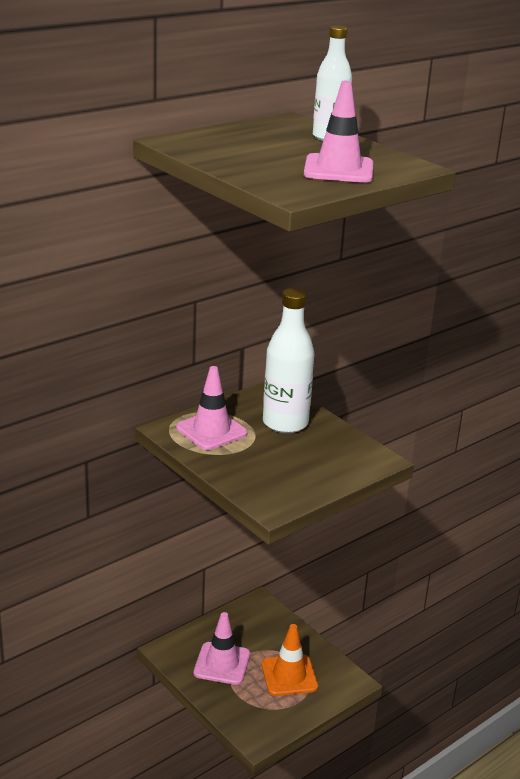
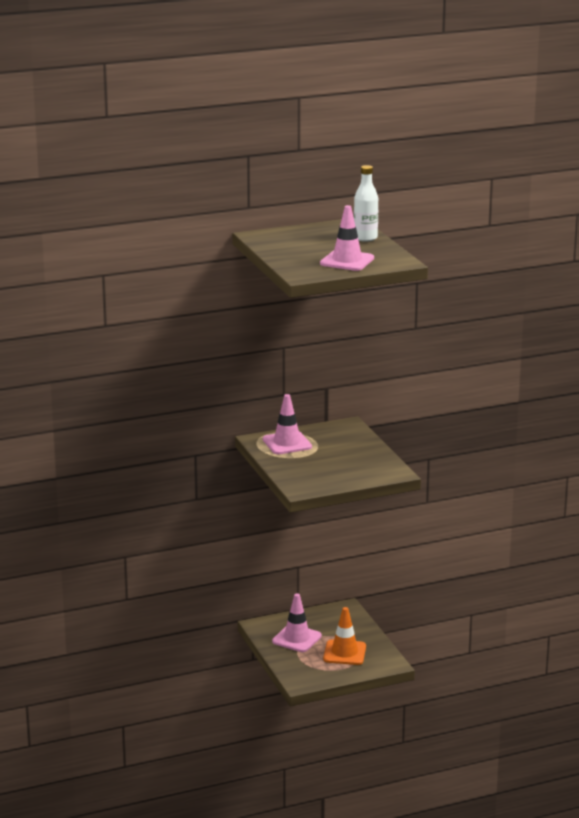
camera: 20 degrees right, 5 degrees down
white bottle [263,288,314,433] -> none

